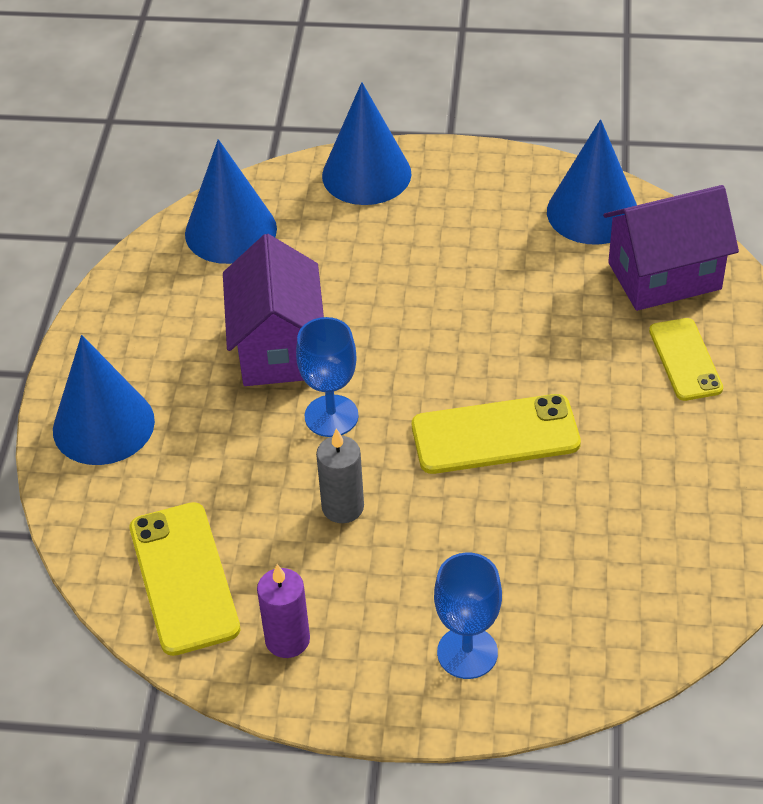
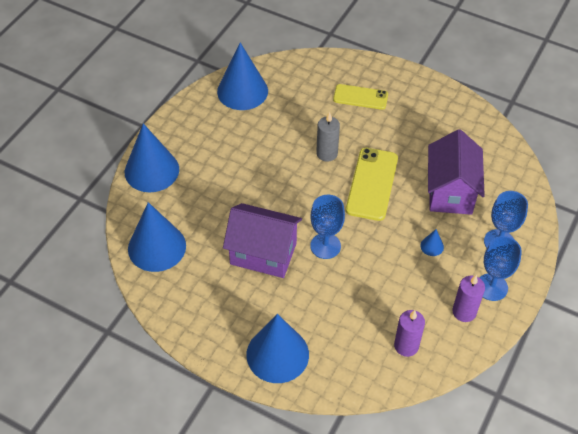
camera: 70 degrees left, 5 degrees up
yellow phone [130,502,240,656] -> purple candle [394,310,425,357]
grey candle [316,428,364,523] -> grey candle moved to [316,112,340,162]
purple house [603,185,739,311] -> purple house moved to [428,129,485,215]
none -> blue cone [420,229,444,256]
none -> blue goblet [479,236,522,301]

